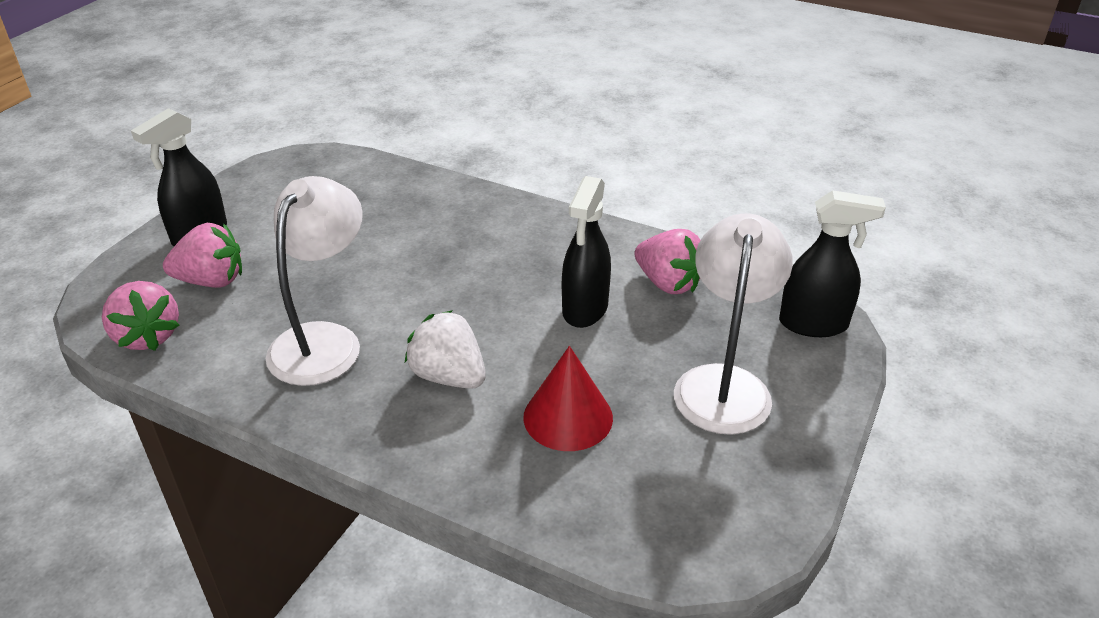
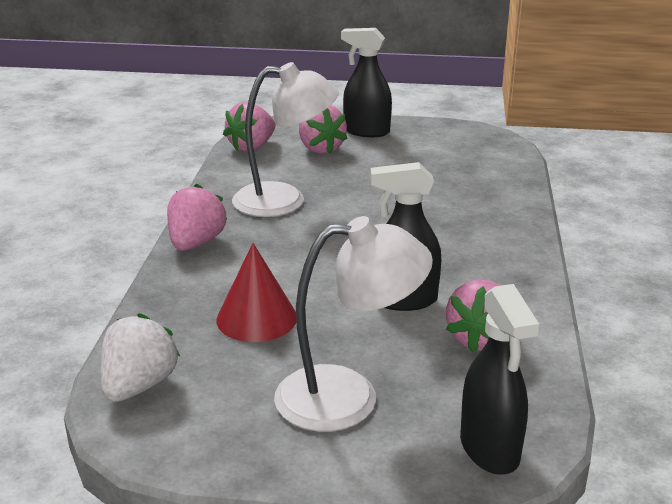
camera: 70 degrees right, 10 degrees down
white strawberry [405,310,486,389] -> white strawberry moved to [100,313,180,402]
none -> pink strawberry [167,183,227,251]

